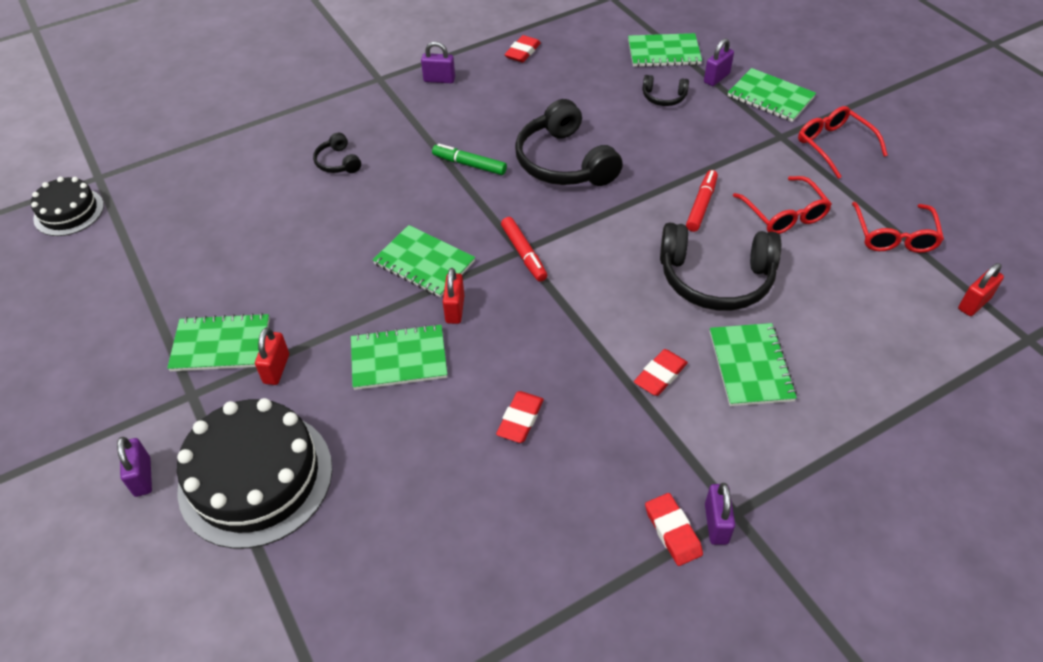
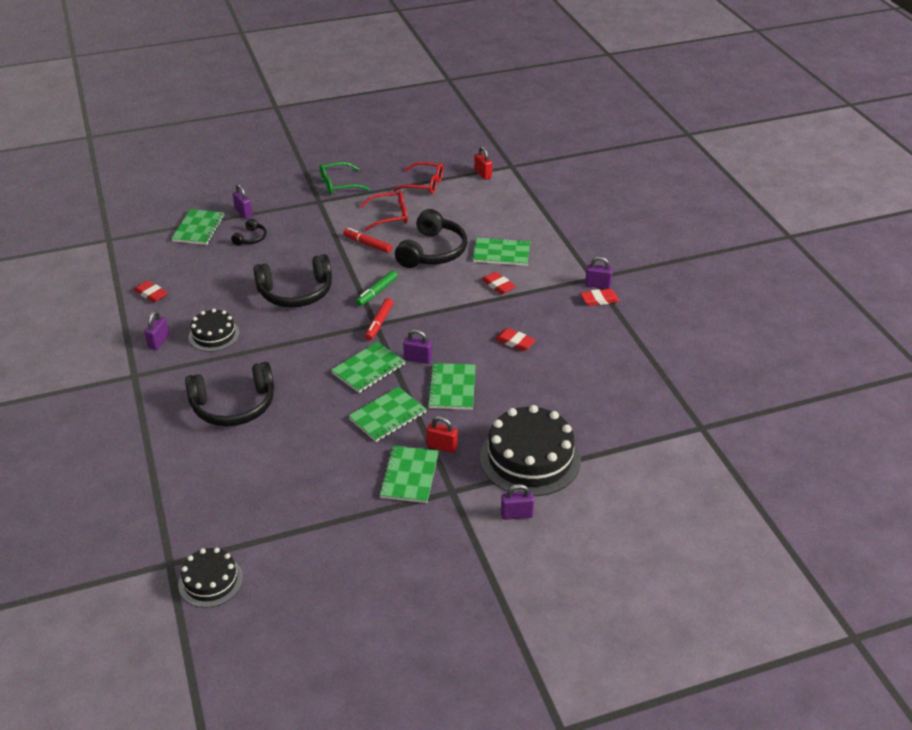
camera: 80 degrees left, 10 degrees down
black headphones [313,133,361,173] -> black headphones [185,362,274,426], size x2.11
green marker [432,144,507,175] -> green marker moved to [356,270,398,306]
red padlock [443,268,464,324] -> purple padlock [403,329,432,364]
red marker [501,217,547,282] -> red marker turned 120 degrees clockwise [365,298,393,341]
green notebook [728,68,816,122] -> green notebook moved to [348,387,427,442]
red glasses [798,106,888,179] -> green glasses [319,162,370,195]
none -> black cake [188,309,240,352]

